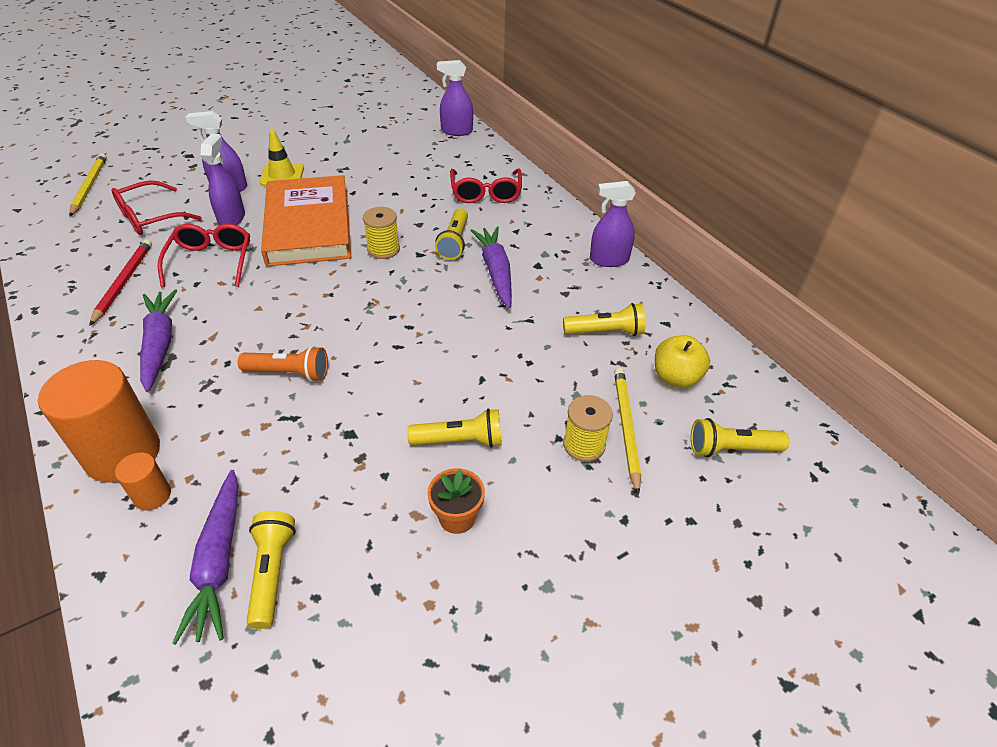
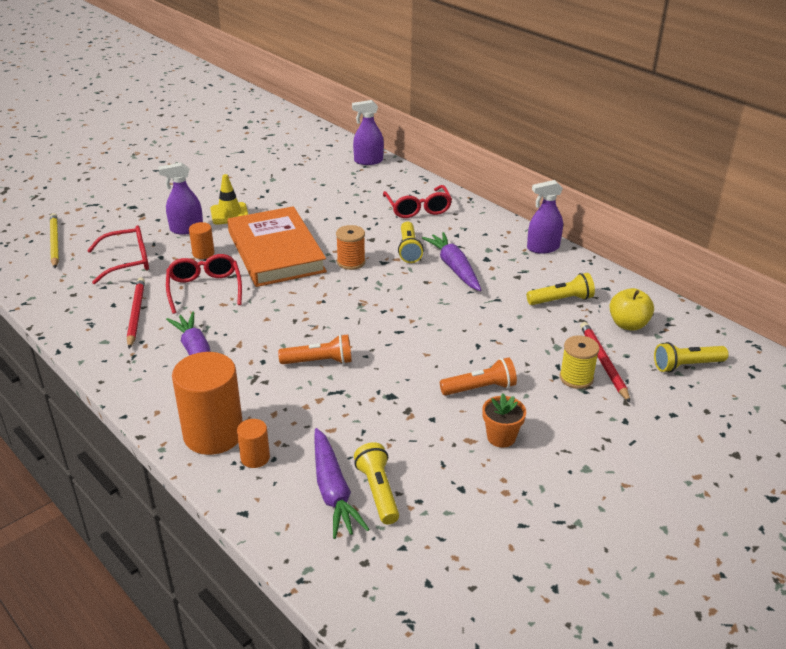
camera: 10 degrees left, 10 degrees down
red glasses [111,180,201,235] -> red glasses turned 150 degrees counterclockwise [87,226,149,284]
purple spray bottle [201,134,245,225] -> orange cylinder [189,222,215,259]
yellow spool [363,207,400,259] -> orange spool [336,225,365,270]
yellow flashlight [407,409,502,448] -> orange flashlight [440,357,517,396]
yellow pencil [614,368,641,495] -> red pencil [580,322,630,403]

